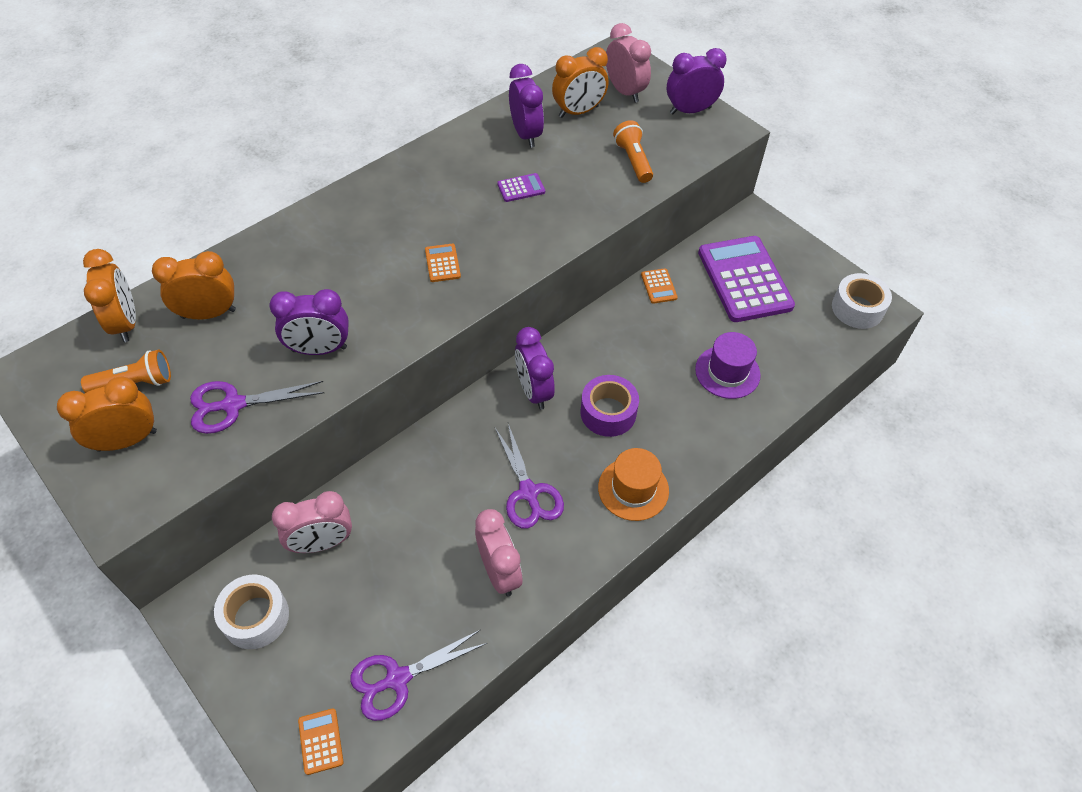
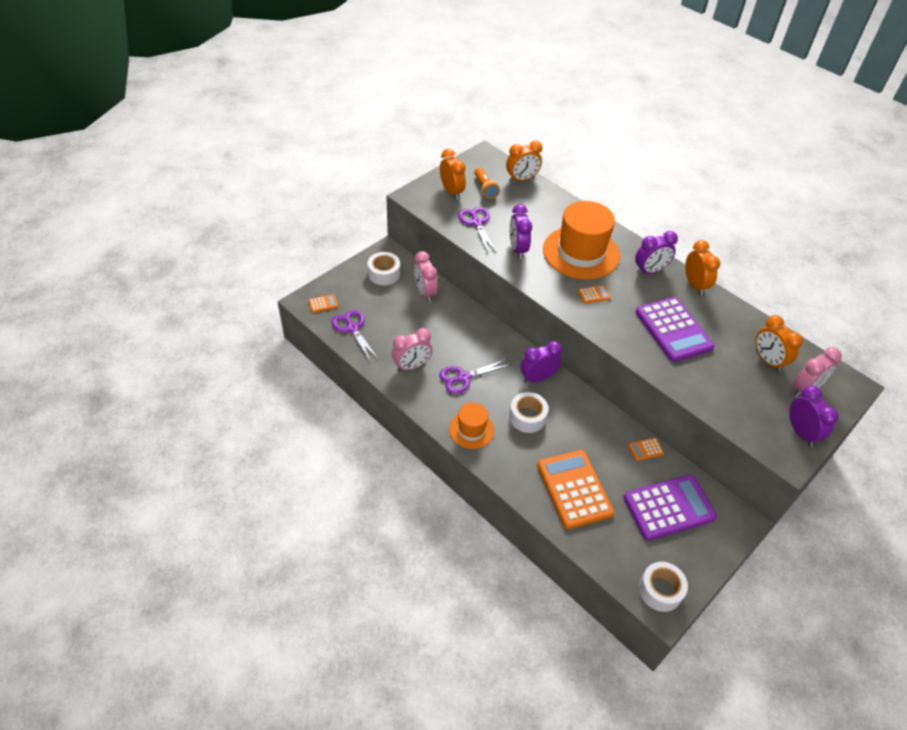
camera: 85 degrees right, 5 degrees down
orange clock [152,251,236,320] -> orange clock moved to [685,240,720,295]
purple calculator [497,173,545,202] -> purple calculator [636,297,714,362], size x2.46
purple clock [509,64,544,148] -> purple clock moved to [635,231,678,275]
purple tape [580,375,639,437] -> white tape [509,392,549,433]
orange flashlight [613,120,653,183] -> none
purple hat [695,332,761,399] -> orange calculator [537,450,614,529]
none -> orange hat [543,201,620,280]

